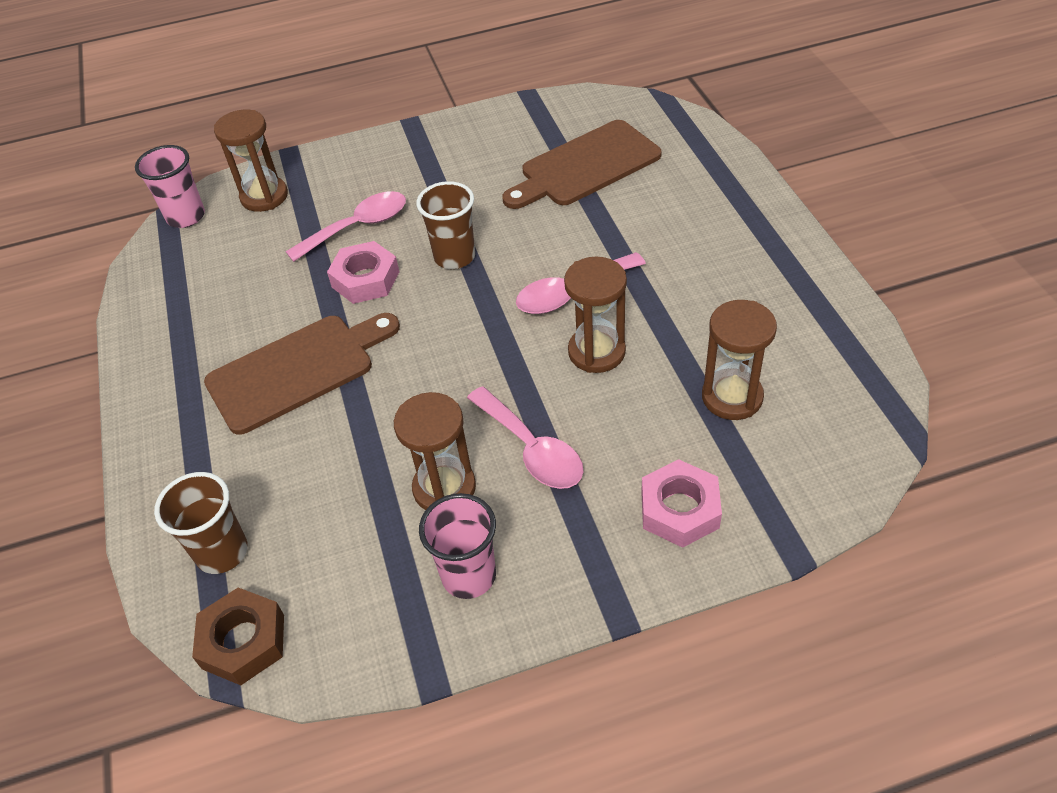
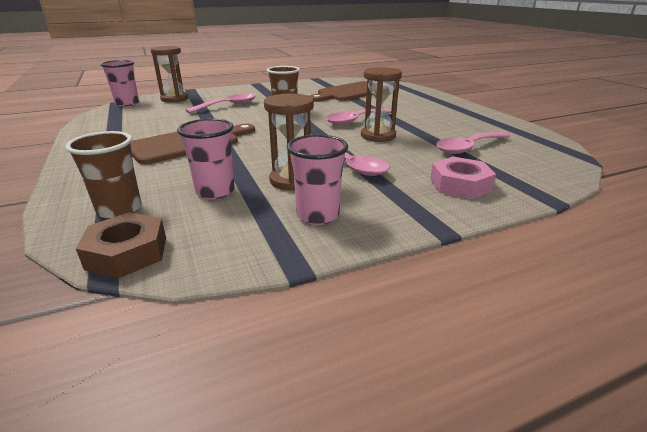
camera: 10 degrees left, 20 degrees down
pink nut [327,241,399,304] -> none
brown hourglass [702,300,777,420] -> pink spoon [436,132,510,154]
none -> pink cup [177,118,235,199]

